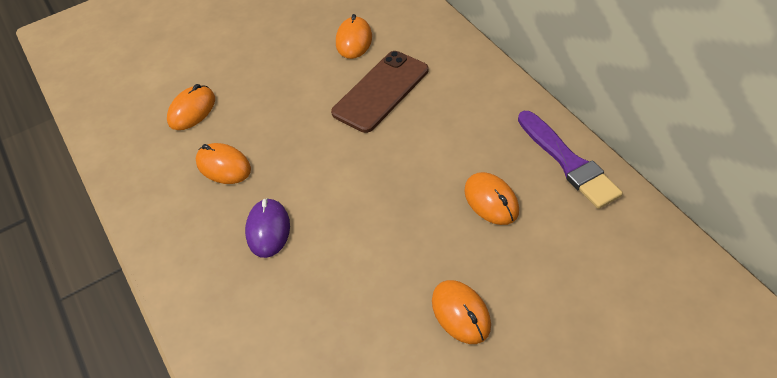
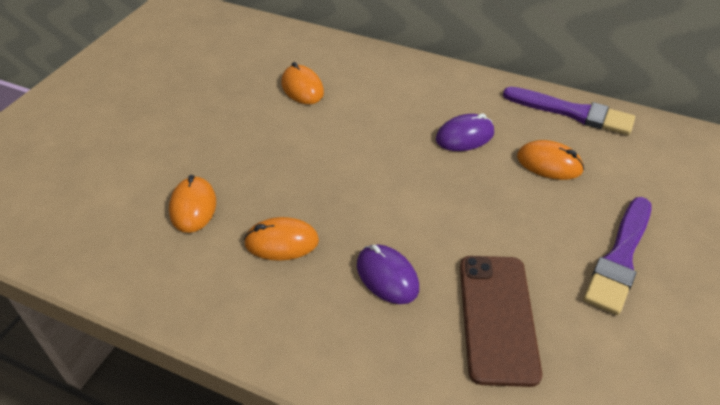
camera: 40 degrees left, 5 degrees down
brown phone [331,51,429,133] -> brown phone moved to [460,256,542,387]
orange mouse [432,280,491,344] -> purple brush [584,197,652,315]
none -> purple mouse [436,114,494,151]

